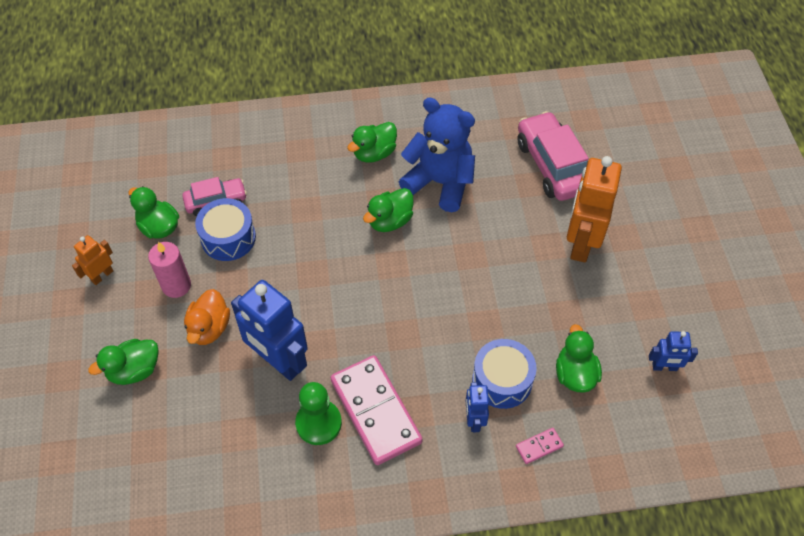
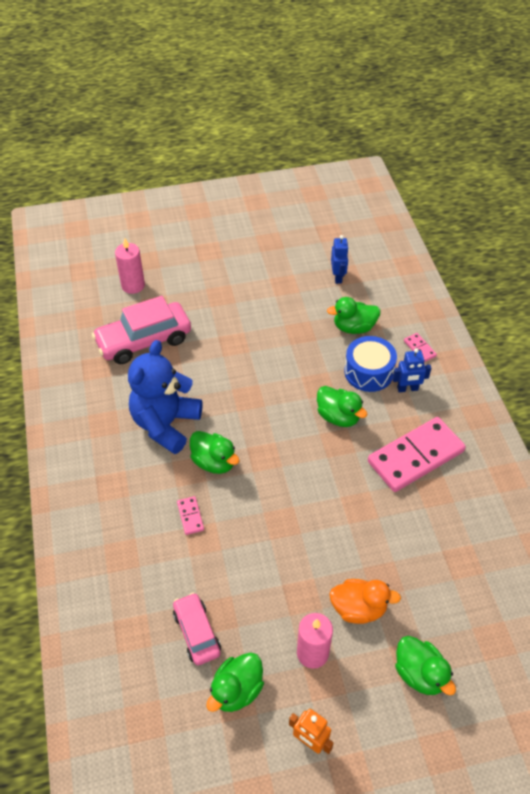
camera: 95 degrees left, 5 degrees down
blue drum [195,198,256,261] -> none
blue robot [231,280,308,381] -> none
green pawn [295,382,342,445] -> none
green duck [347,122,397,163] -> green duck moved to [317,386,367,427]
orange robot [567,156,622,263] -> none
none -> pink candle [115,238,145,294]
none -> pink domino [177,496,204,535]

